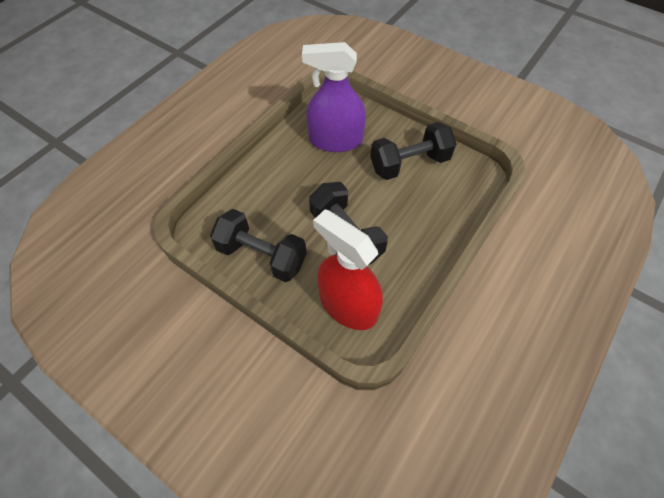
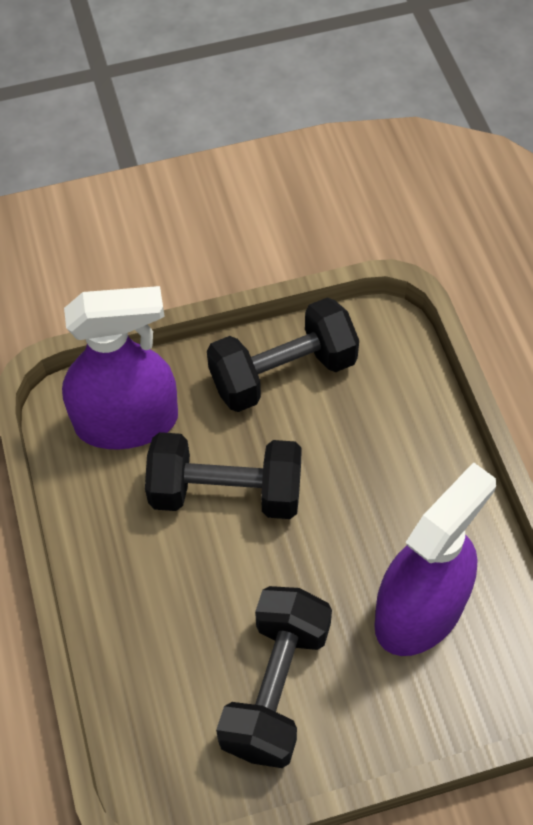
camera: 130 degrees right, 0 degrees up
red spray bottle [313,209,383,330] -> purple spray bottle [62,286,178,450]

